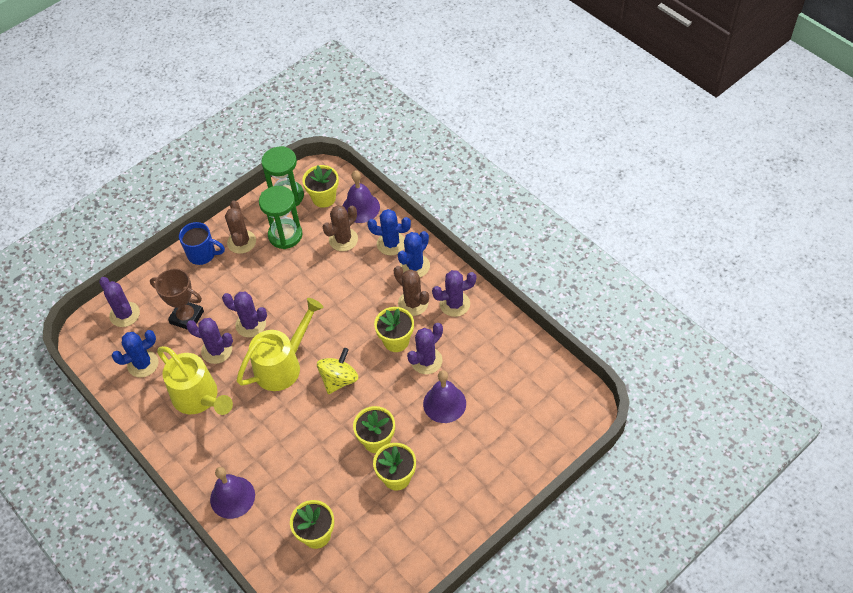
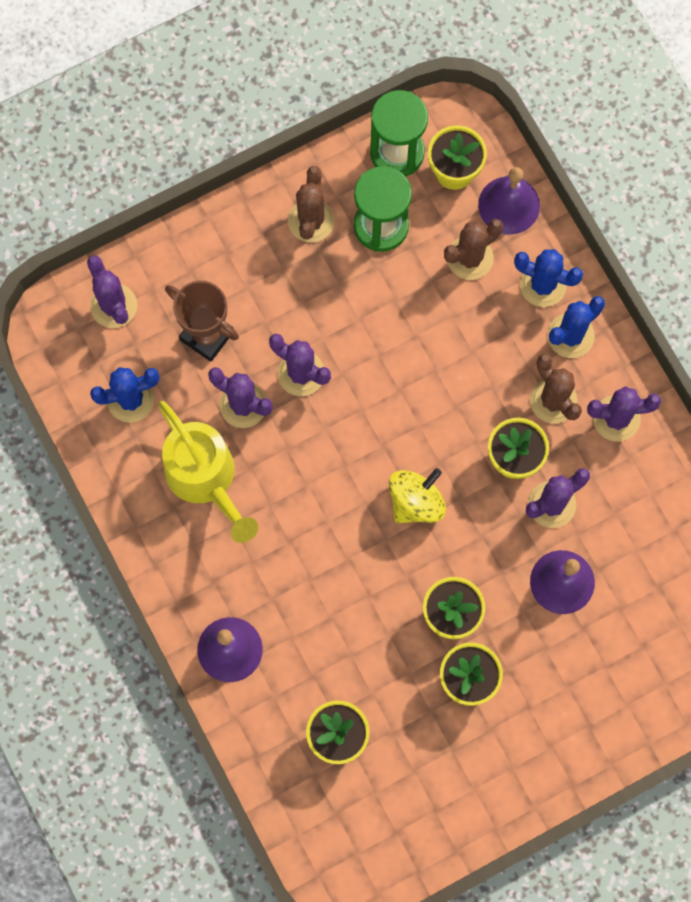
camera: 10 degrees right, 20 degrees up
blue mug [179,222,225,265] -> none
yellow watering can [237,298,324,391] -> none

